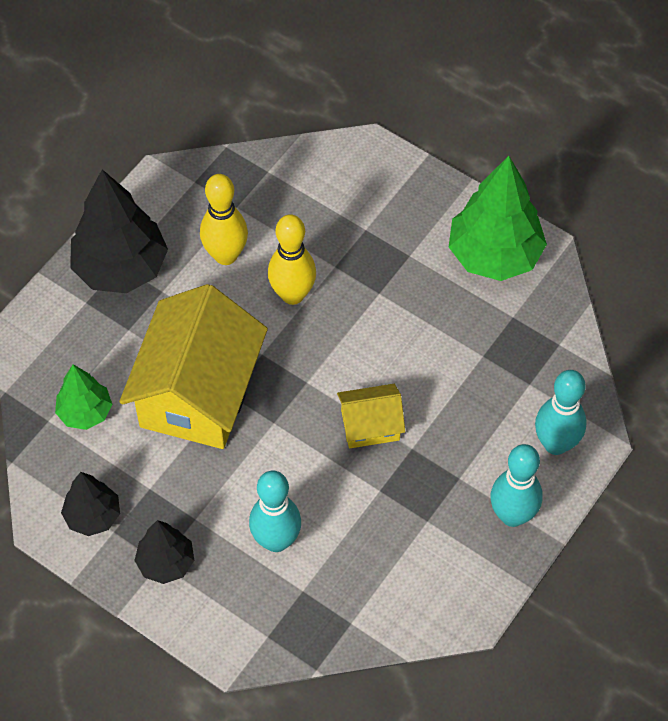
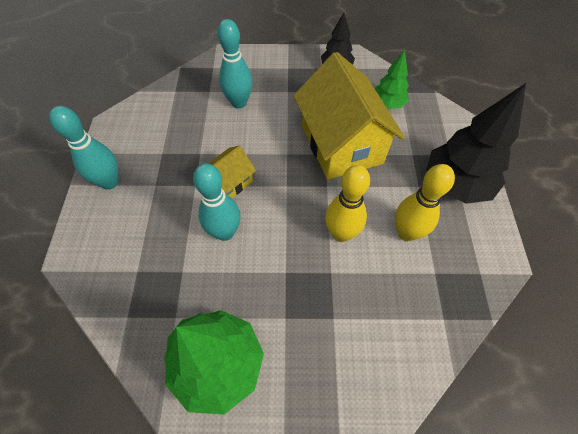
camera: 145 degrees right, 0 degrees up
black tree [134,520,194,584] -> none
turquoise bowling pin [535,370,587,455] -> turquoise bowling pin moved to [193,163,241,241]

